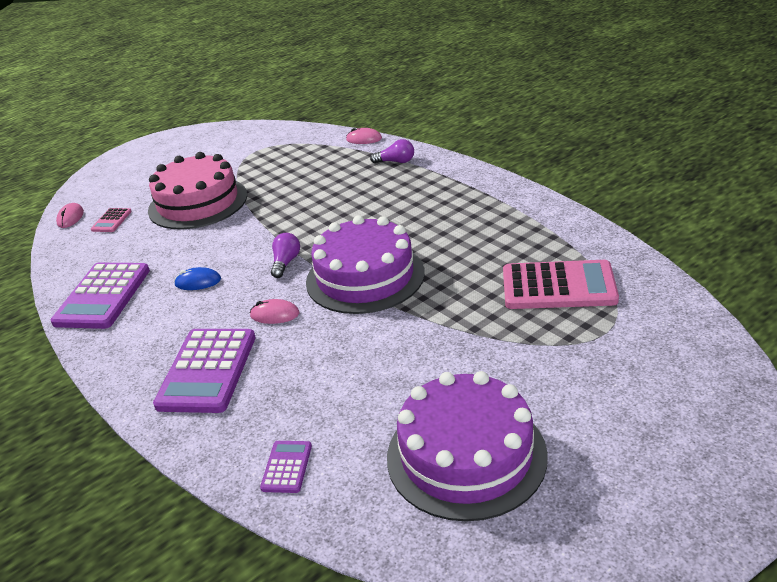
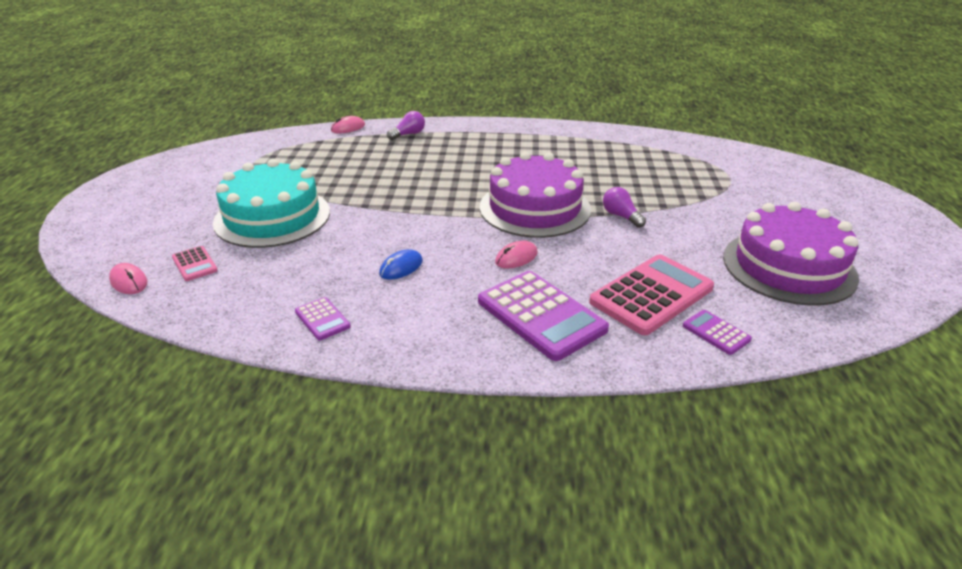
camera: 50 degrees left, 0 degrees up
purple calculator [51,263,150,329] -> purple calculator [295,297,351,340], size x0.47
pink cake [148,152,247,230] -> turquoise cake [213,159,330,248]
purple light bulb [271,233,300,278] -> purple light bulb moved to [603,187,646,228]
pink calculator [503,260,619,309] -> pink calculator moved to [589,254,714,335]

